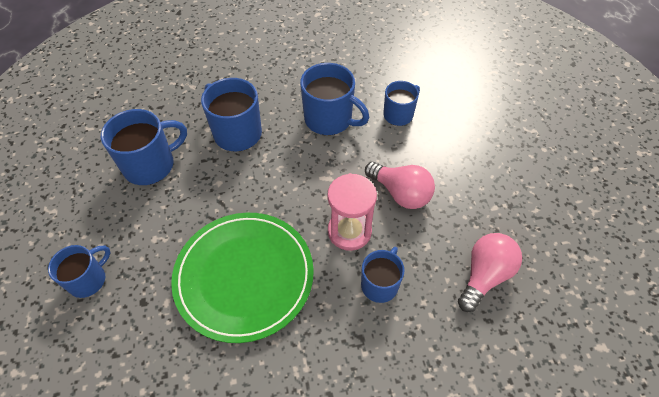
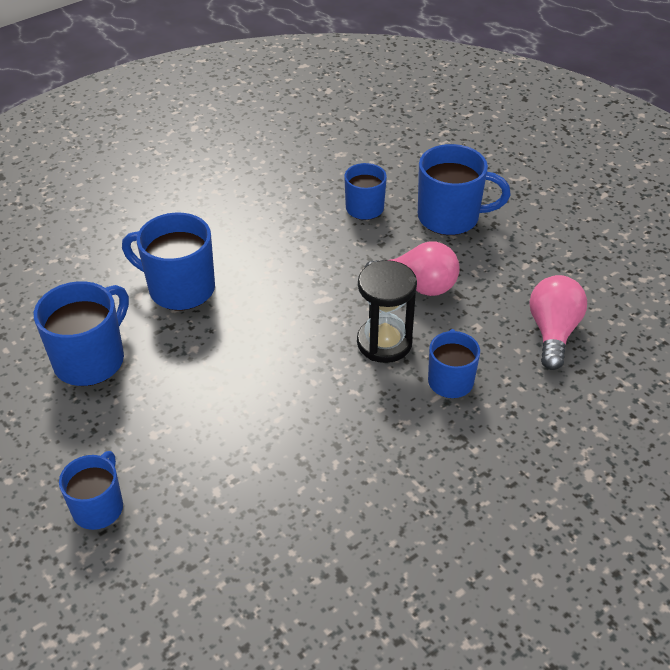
camera: 25 degrees left, 10 degrees down
green plate [171,213,314,343] -> none
blue mug [300,63,369,135] -> blue mug moved to [418,144,511,235]
pink hourglass [327,173,377,251] -> black hourglass [357,260,417,363]

